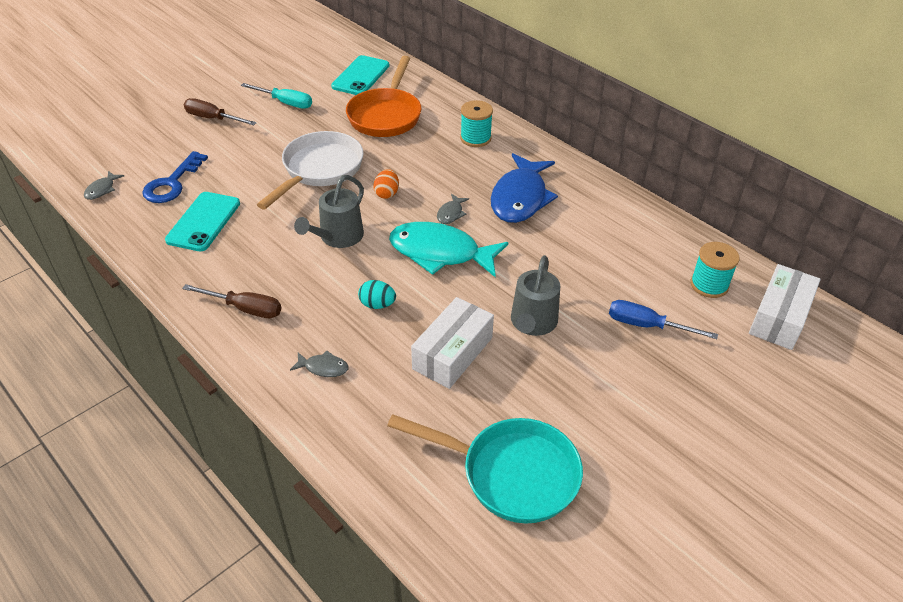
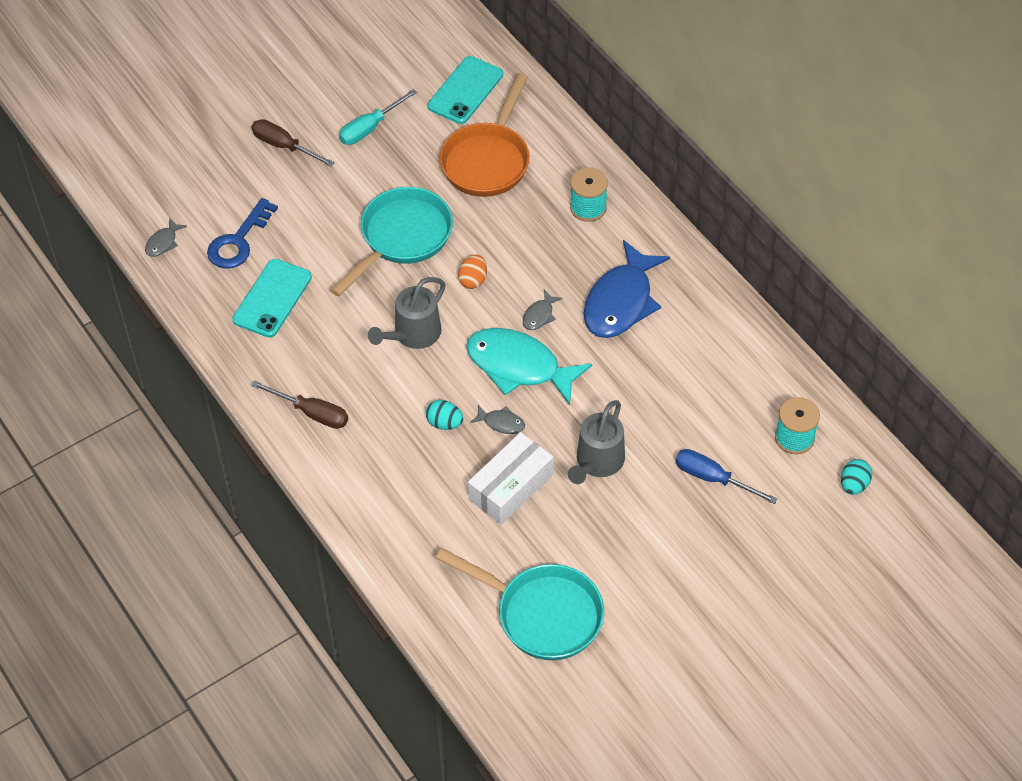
camera: 10 degrees right, 10 degrees up
turquoise screwdriver [241,83,312,109] -> turquoise screwdriver turned 105 degrees clockwise [339,89,417,145]
white pan [257,131,364,209] -> turquoise pan [330,187,453,296]
grey fish [290,351,348,377] -> grey fish moved to [470,405,525,434]
white box [749,264,821,350] -> turquoise egg [841,459,872,495]

